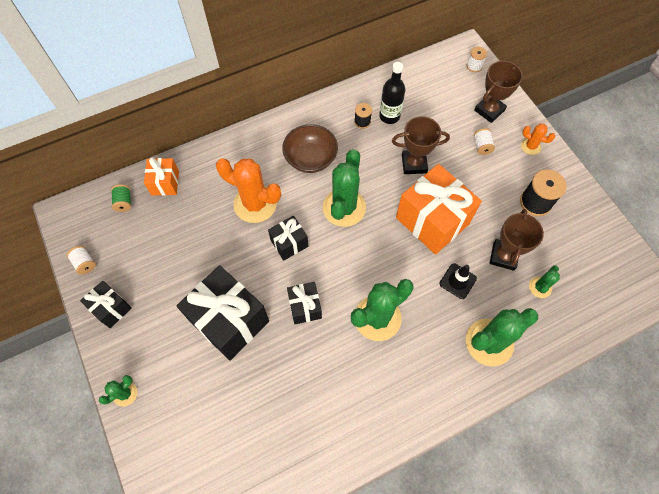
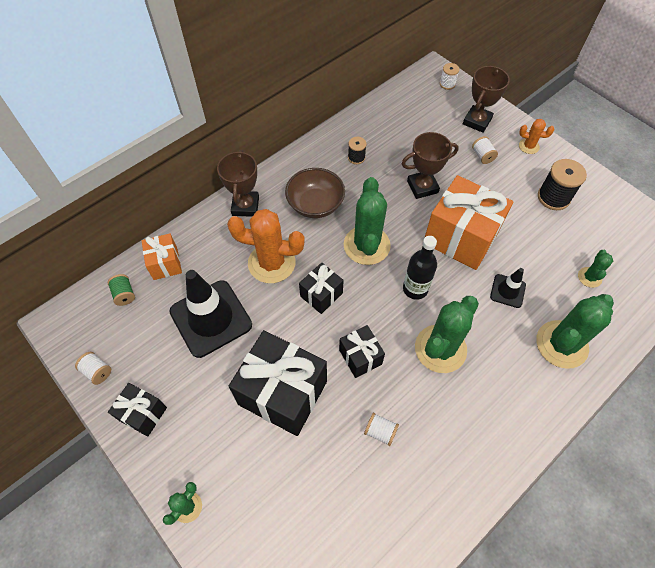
camera: 15 degrees left, 5 degrees down
black bottle [379,62,405,124] -> black bottle moved to [403,236,437,300]
brown trophy [490,209,544,271] -> brown trophy moved to [217,150,259,217]
none -> black traffic cone [169,270,252,358]
none -> white spool [364,413,399,446]

